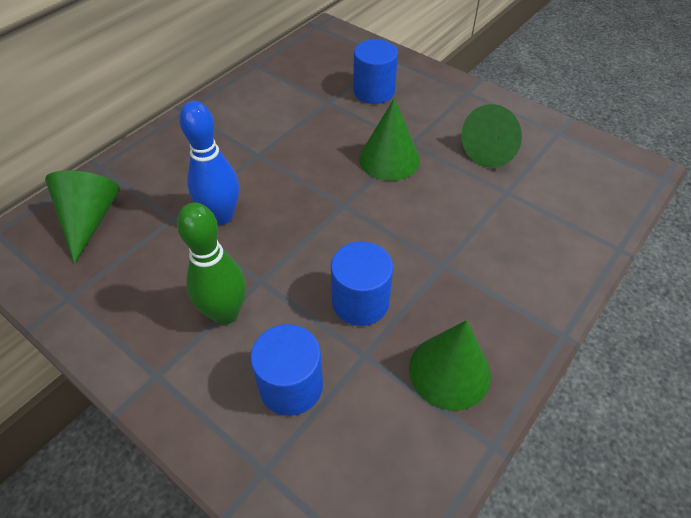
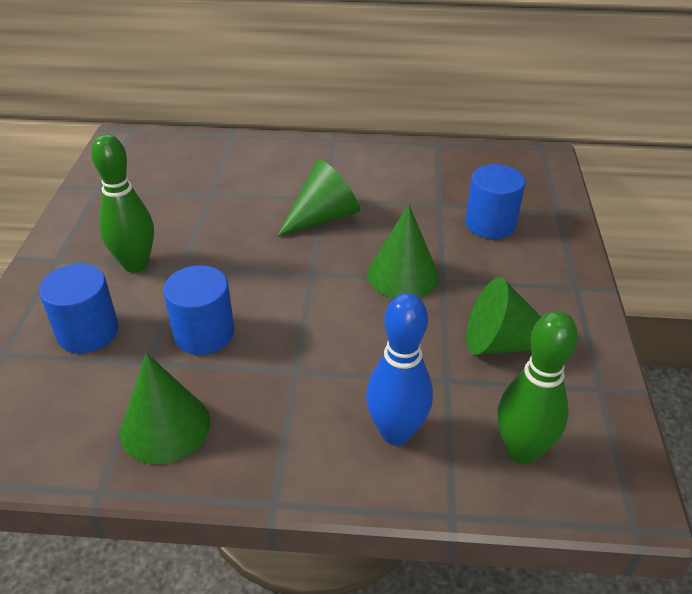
camera: 55 degrees right, 10 degrees down
green cone [45,170,120,264] -> green cone moved to [277,159,360,237]
blue bowling pin [179,101,239,225] -> blue bowling pin moved to [366,293,433,445]
none -> green bowling pin [498,311,578,464]

